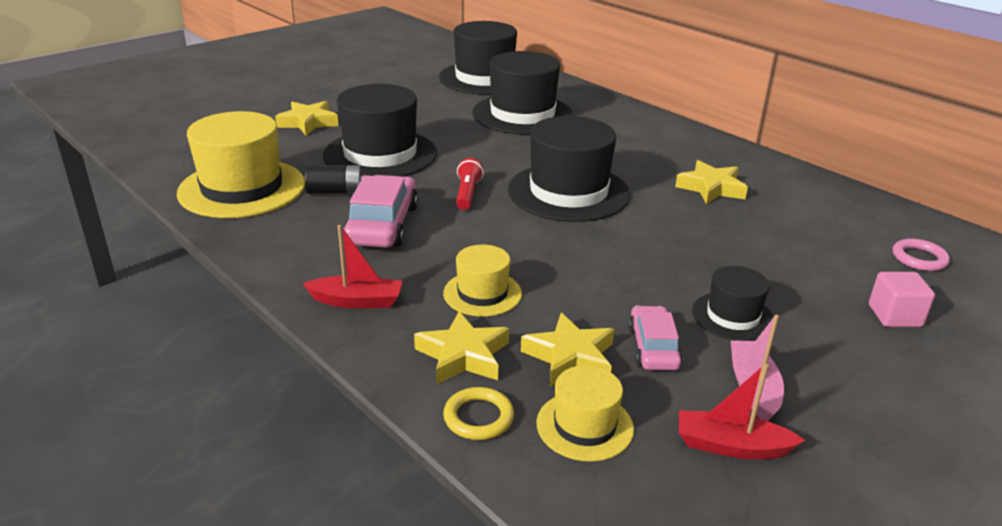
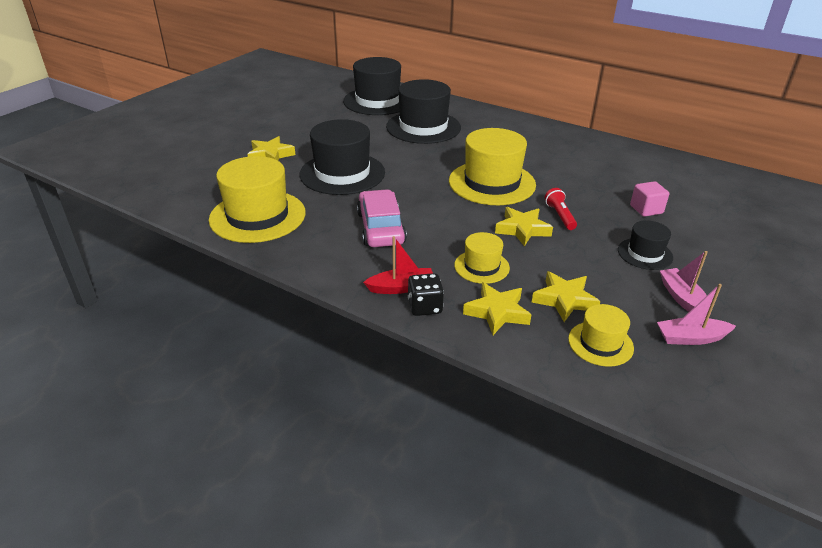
camera: 15 degrees left, 5 degrees up
black battery [305,165,364,194] -> none
yellow ring [443,387,514,440] -> none
red flashlight [456,158,484,210] -> red flashlight moved to [545,188,577,230]
black hat [508,116,630,222] -> yellow hat [449,128,536,205]
pink car [628,305,682,370] -> none
yellow star [675,160,748,204] -> yellow star moved to [495,207,553,247]
red boat [679,363,805,459] -> pink boat [657,284,736,345]
pink cube [869,272,935,327] -> pink cube moved to [630,181,669,217]
pink ring [893,239,950,271] -> none
none -> black dice [408,273,444,316]

